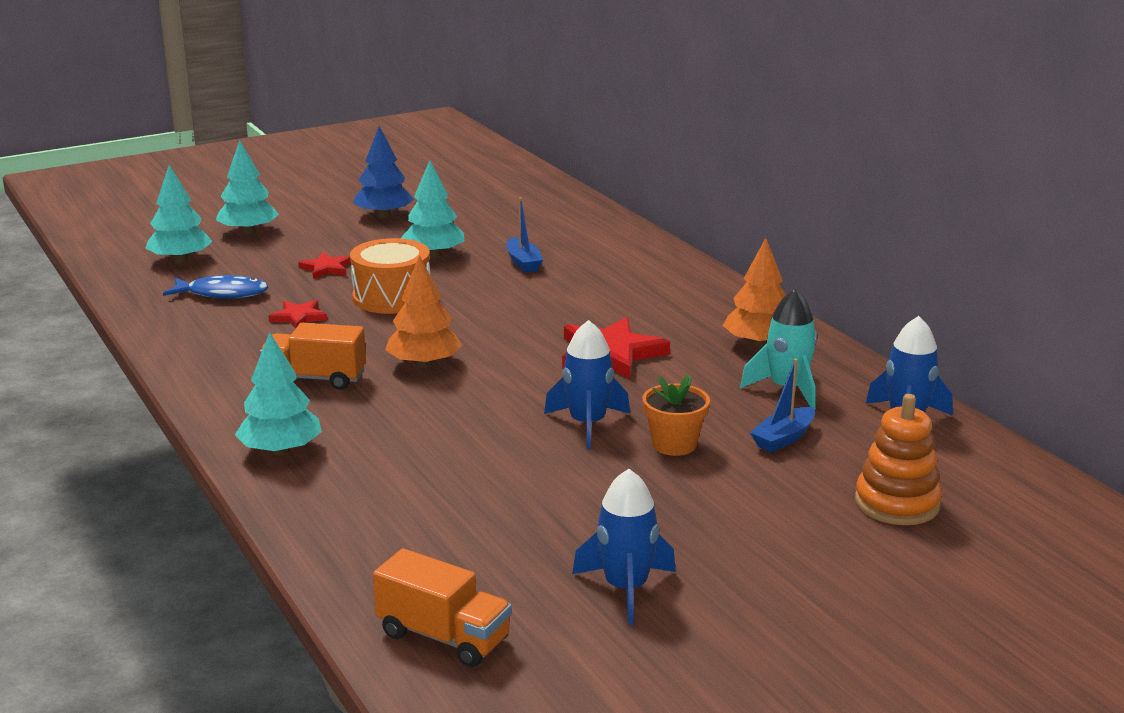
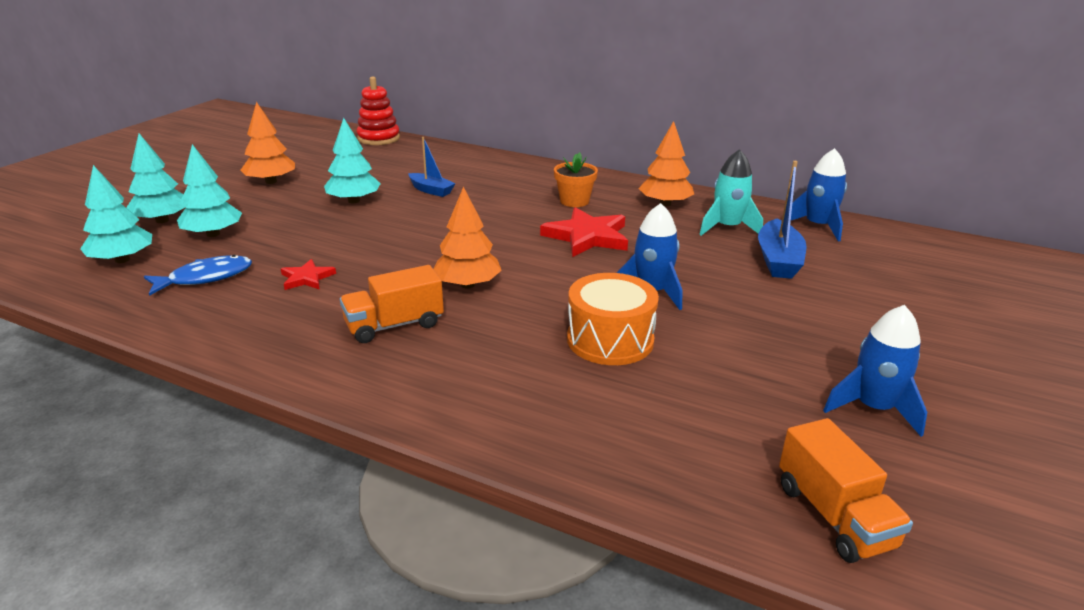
camera: 35 degrees left, 5 degrees up
turquoise tree [235,332,322,455] -> turquoise tree moved to [177,144,242,237]
red star [298,252,351,279] -> none
orange drum [350,238,431,314] -> orange drum moved to [567,273,659,365]
blue tree [353,126,414,218] -> orange tree [241,102,295,184]
orange truck [373,548,512,667] -> orange truck turned 75 degrees clockwise [779,418,913,563]
orange flower pot [642,375,710,456] -> orange flower pot moved to [554,152,598,207]
blue boat [750,359,815,452] -> blue boat [758,161,806,279], size x1.55
orange stacking toy [855,394,942,525] -> none
none -> red stacking toy [356,76,400,145]

